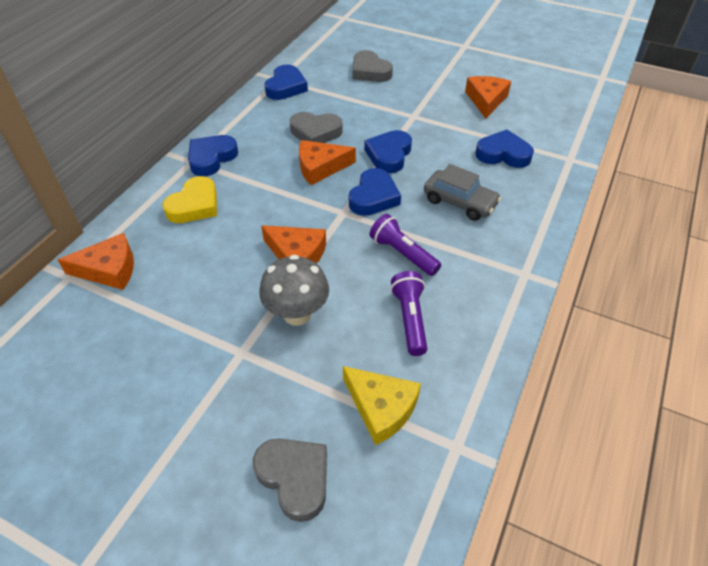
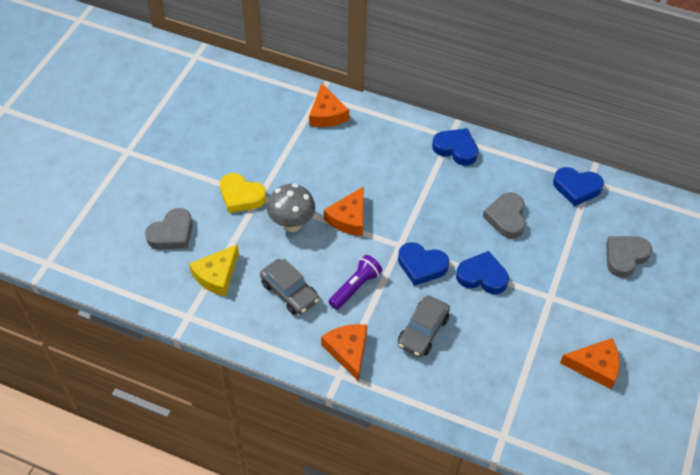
camera: 85 degrees right, 5 degrees up
yellow heart [162,176,217,223] -> yellow heart moved to [220,173,266,213]
orange cheese [299,140,356,185] -> orange cheese moved to [321,324,367,382]
purple flashlight [390,271,427,356] -> grey car [260,259,319,315]
blue heart [475,130,534,168] -> none

